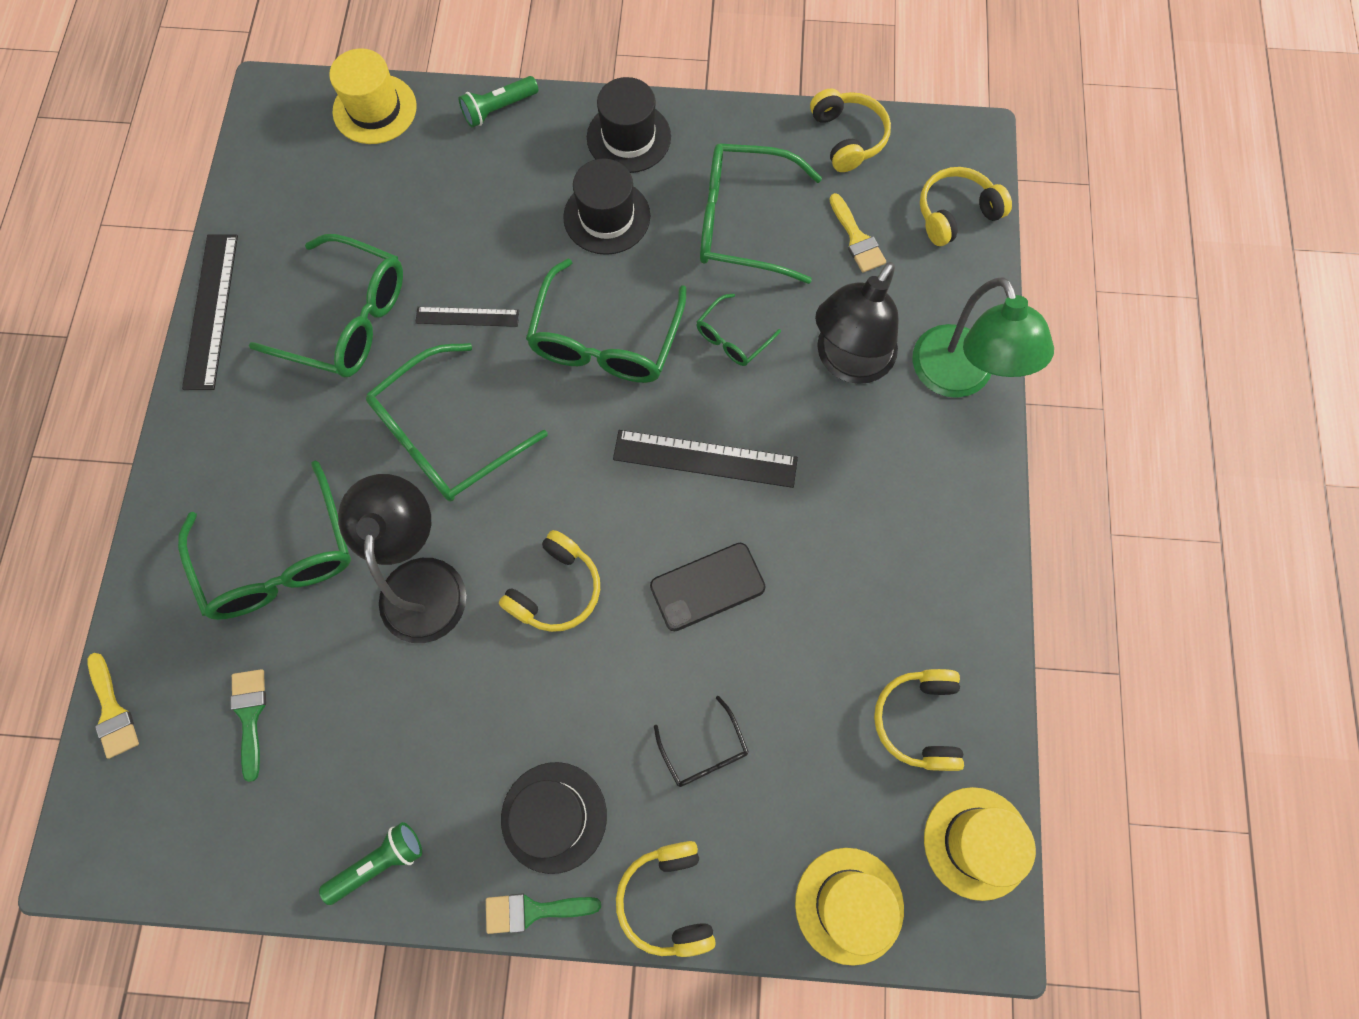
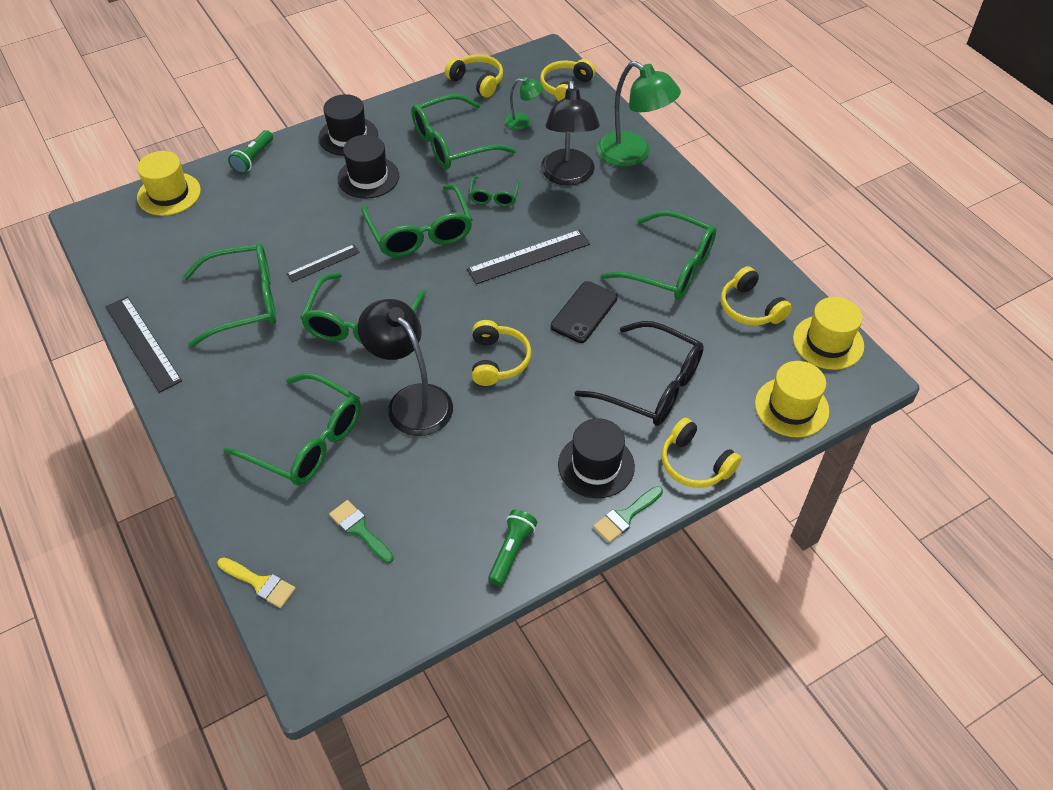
camera: 35 degrees left, 20 degrees down
black glasses [654,696,749,787] -> black glasses [575,321,704,426], size x2.01
yellow brush [829,193,886,273] -> green lamp [504,77,543,130]
none -> green glasses [601,210,717,300]

